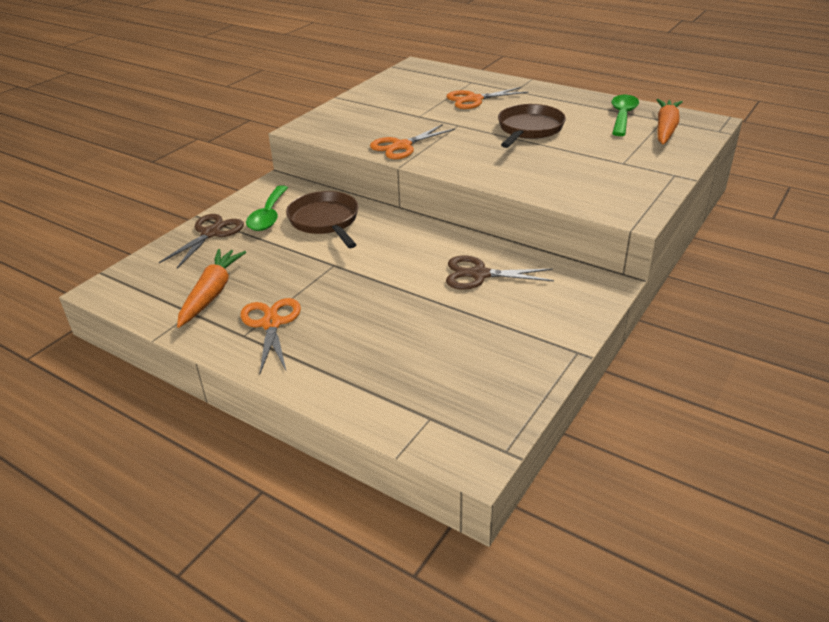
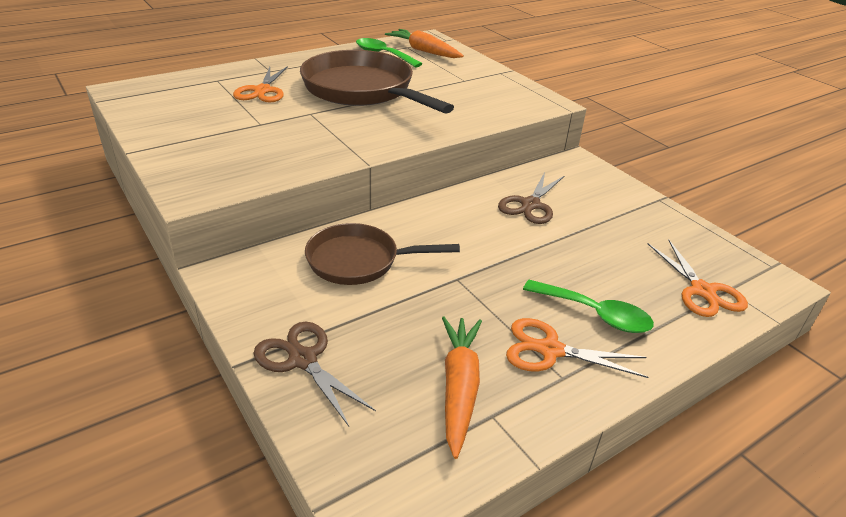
camera: 70 degrees left, 0 degrees up
orange carrot [177,249,246,328] -> orange carrot turned 60 degrees clockwise [442,316,482,459]
green spoon [246,185,288,231] -> green spoon moved to [523,280,654,333]
orange scissors [370,124,455,159] -> orange scissors moved to [648,240,748,317]
brown pan [498,104,566,148] -> brown pan [300,50,454,114], size x1.63

